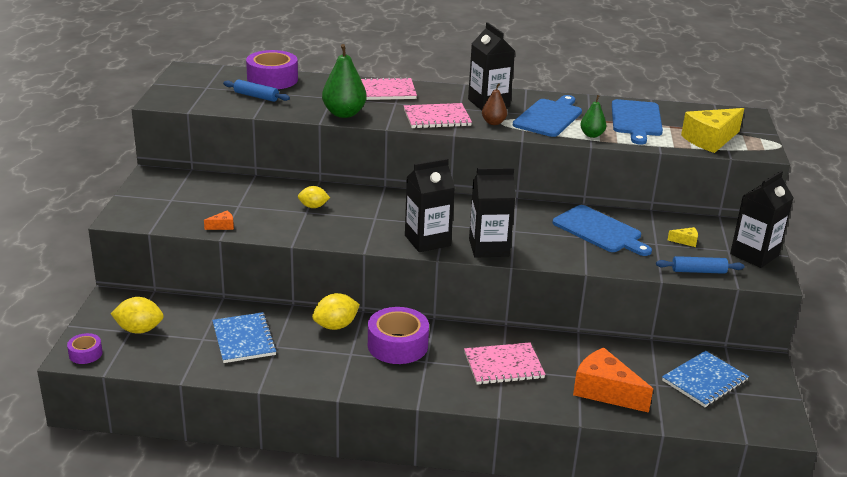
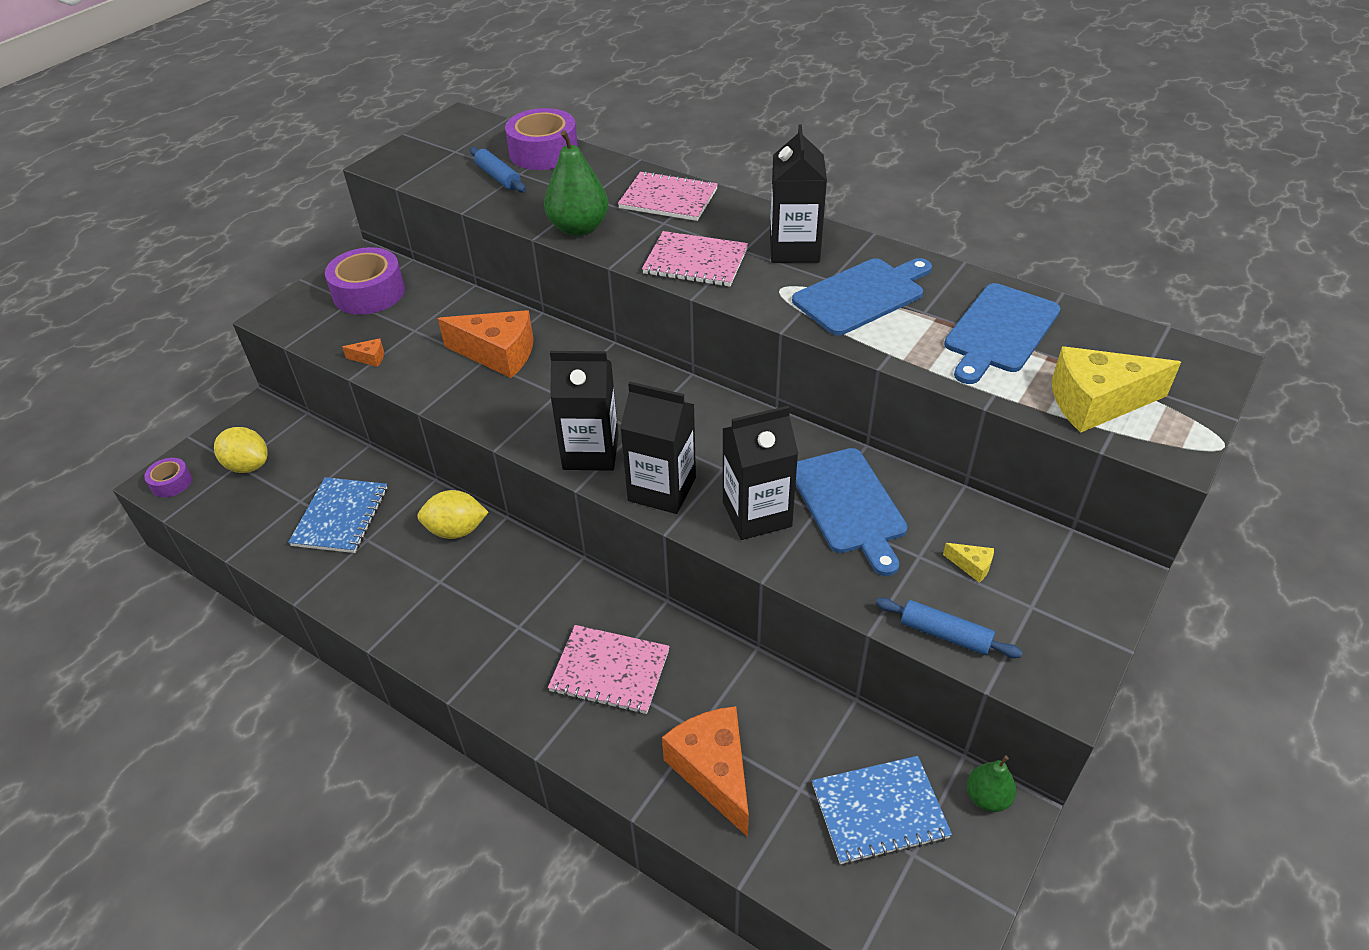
camera: 30 degrees right, 15 degrees up
yellow lemon [298,186,330,208] -> orange cheese [438,310,533,378]
purple tape [368,307,429,364] -> purple tape moved to [325,247,405,315]
brown pear [482,83,507,125] -> none
green pear [580,95,606,138] -> green pear moved to [967,756,1017,812]
black carton [730,171,794,268] -> black carton moved to [722,406,798,540]

